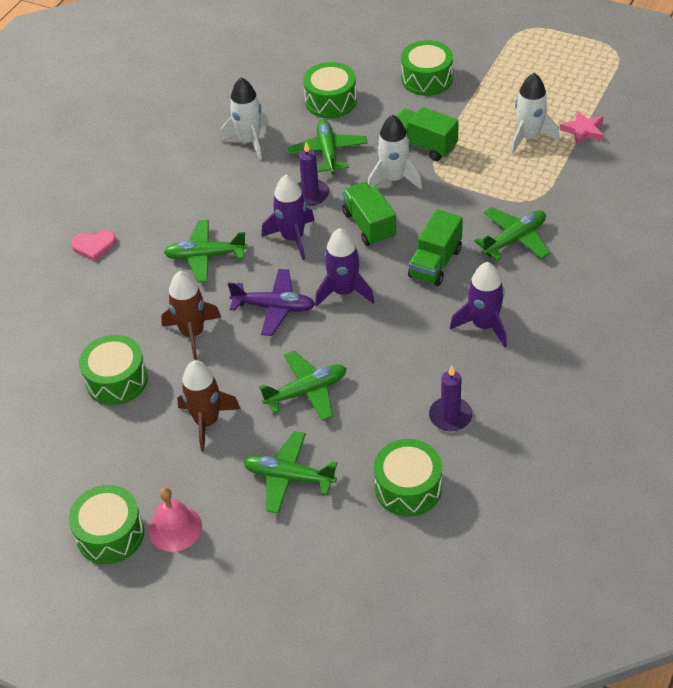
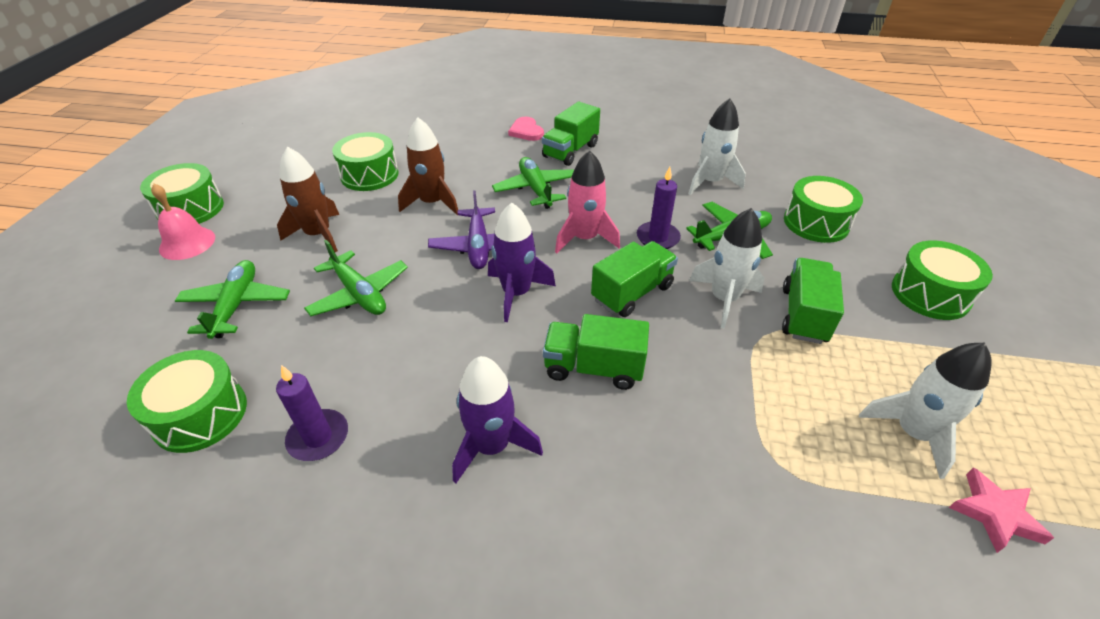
camera: 70 degrees right, 5 degrees down
purple rocket [261,175,315,260] -> pink rocket [555,150,620,253]
green plane [474,207,550,260] -> none
none -> green truck [542,102,600,166]

